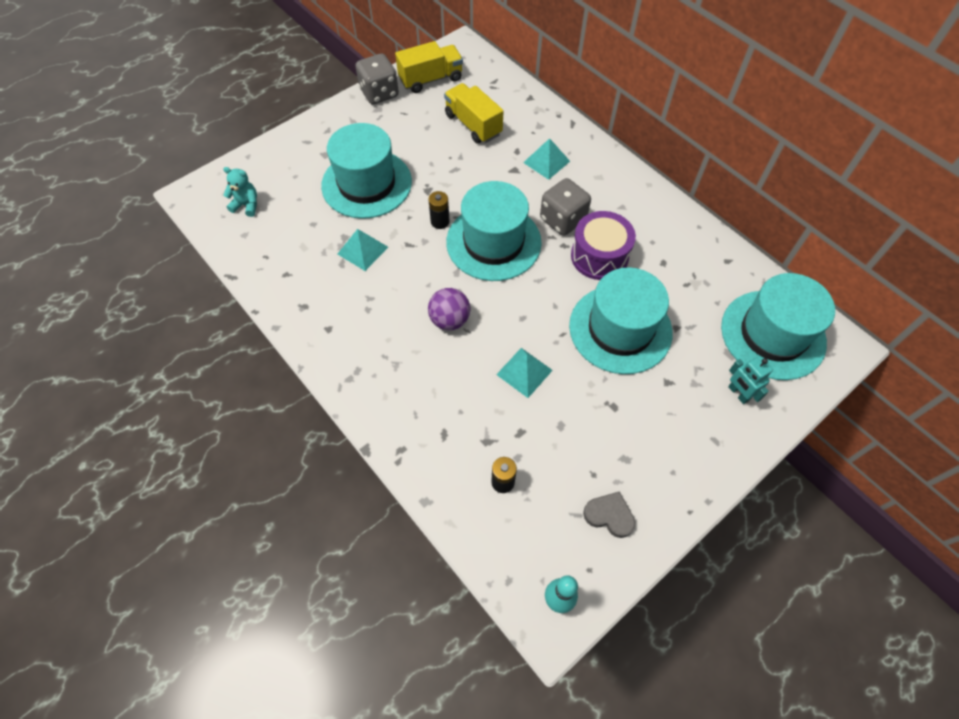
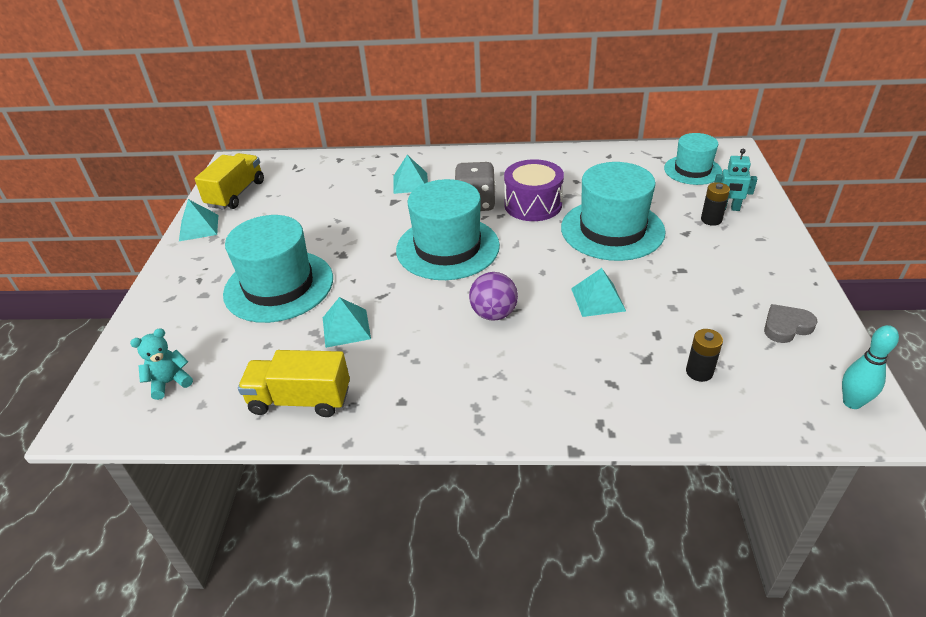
camera: 45 degrees left, 20 degrees down
grey dice [355,54,399,105] -> turquoise pyramid [179,199,218,241]
black battery [428,191,450,229] -> black battery moved to [701,182,730,226]
yellow truck [444,83,503,144] -> yellow truck moved to [238,350,350,417]
turquoise hat [721,273,835,380] -> turquoise hat [664,133,722,185], size x0.61

